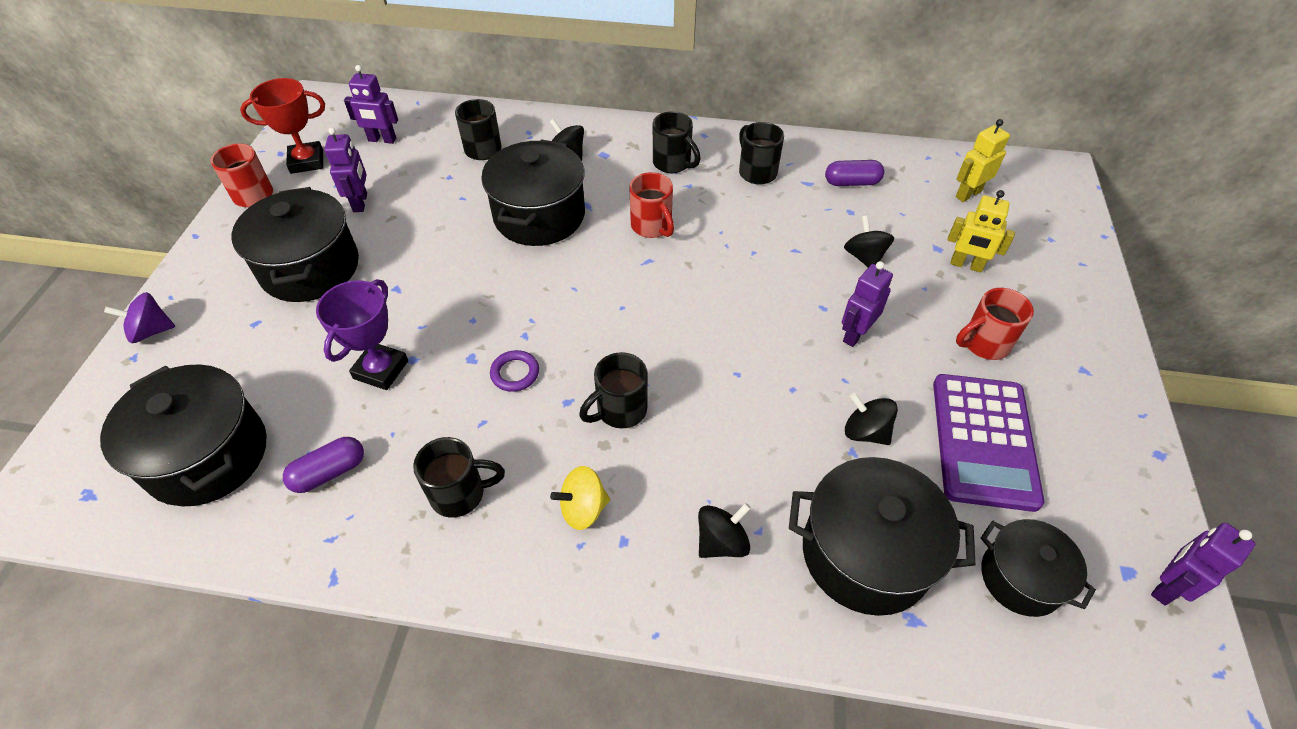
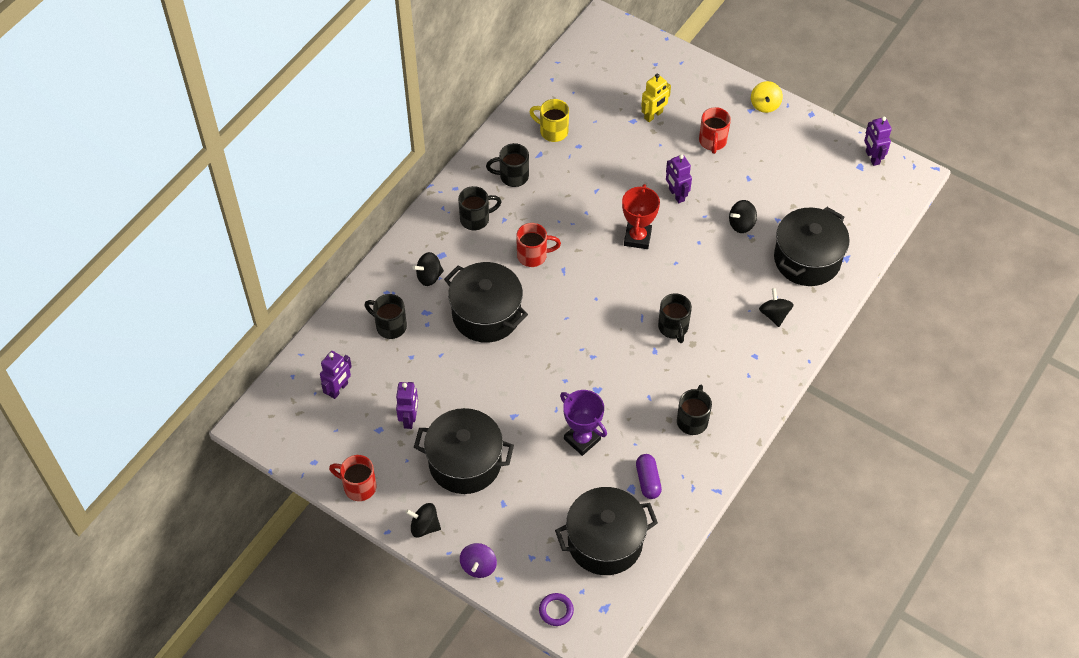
camera: 65 degrees left, 5 degrees up
red trophy [240,78,325,174] -> red trophy moved to [622,184,660,249]
purple robot [324,127,367,212] -> purple robot turned 75 degrees clockwise [396,382,418,429]
purple ring [490,350,539,392] -> purple ring moved to [539,593,574,626]
yellow spinning top [550,466,610,530] -> yellow spinning top moved to [751,81,783,113]
purple capsule [825,160,884,186] -> yellow mug [529,99,569,142]
black spinning top [844,215,894,267] -> black spinning top moved to [406,503,441,537]
purple calculator [933,374,1044,512] -> none
yellow robot [956,119,1010,202] -> none
black pot [981,519,1096,617] -> none

